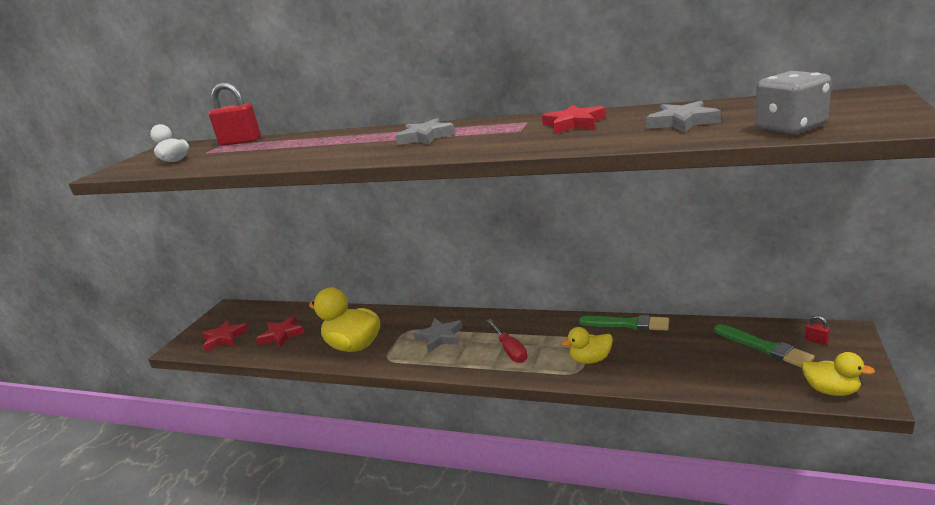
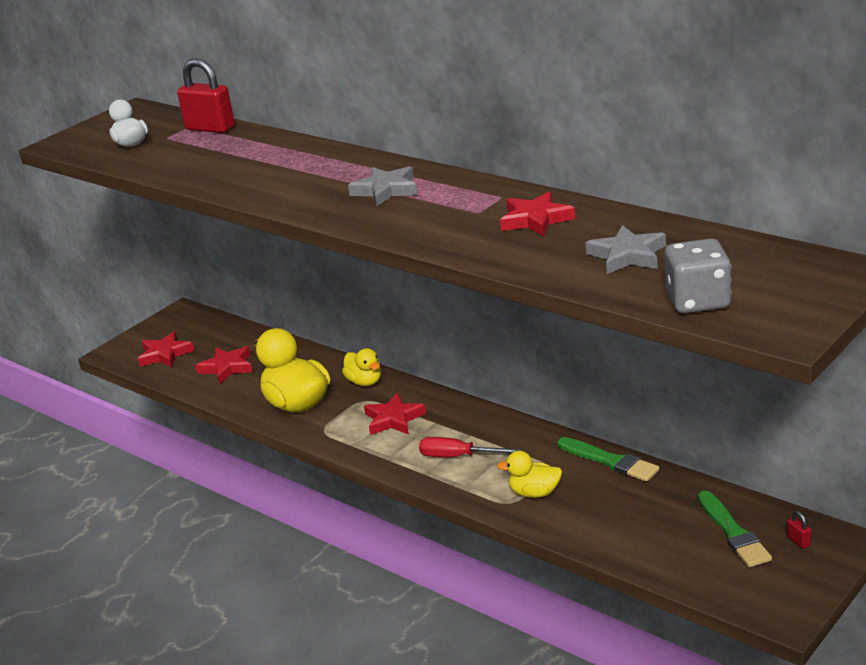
camera: 20 degrees right, 5 degrees up
grey star [413,318,463,353] -> red star [364,393,426,435]
red screwdriver [486,319,527,363] -> red screwdriver turned 105 degrees clockwise [419,437,522,457]
yellow duck [802,352,875,396] -> yellow duck moved to [342,348,381,386]

